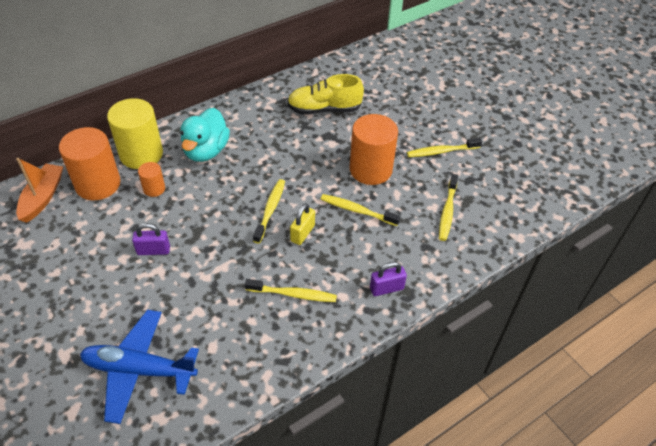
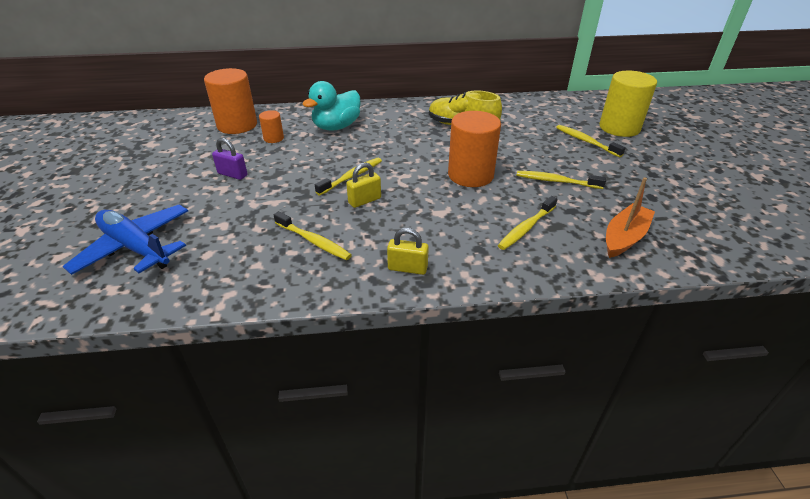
camera: 30 degrees right, 10 degrees down
orange boat [16,158,63,223] -> orange boat moved to [606,177,655,258]
yellow cylinder [107,98,163,169] -> yellow cylinder moved to [599,71,657,137]
yellow toothbrush [321,194,401,226] -> yellow toothbrush moved to [556,125,626,157]
purple padlock [370,262,407,296] -> yellow padlock [387,228,429,275]

